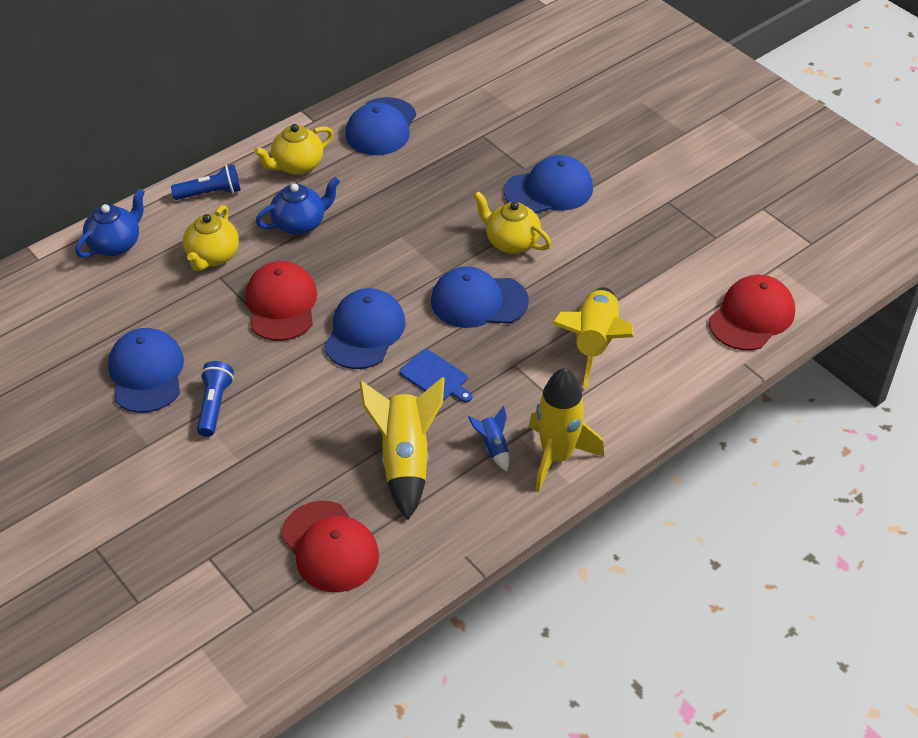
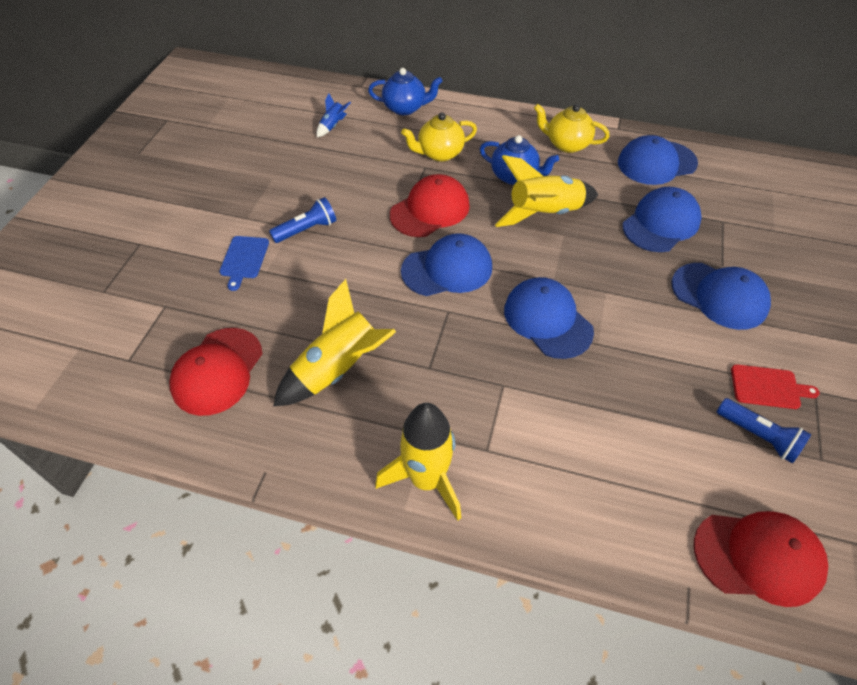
camera: 55 degrees right, 5 degrees up
blue cap [108,328,184,413] -> blue cap moved to [623,187,702,252]
blue flashlight [171,164,241,200] -> blue flashlight moved to [717,398,811,464]
blue cutting board [400,349,473,403] -> blue cutting board moved to [219,236,269,291]
blue rocket [468,406,509,472] -> blue rocket moved to [317,94,351,137]
yellow teapot [473,191,551,254] -> none
yellow rocket [552,287,634,389] -> yellow rocket moved to [495,155,598,227]
none -> red cutting board [731,364,820,409]

